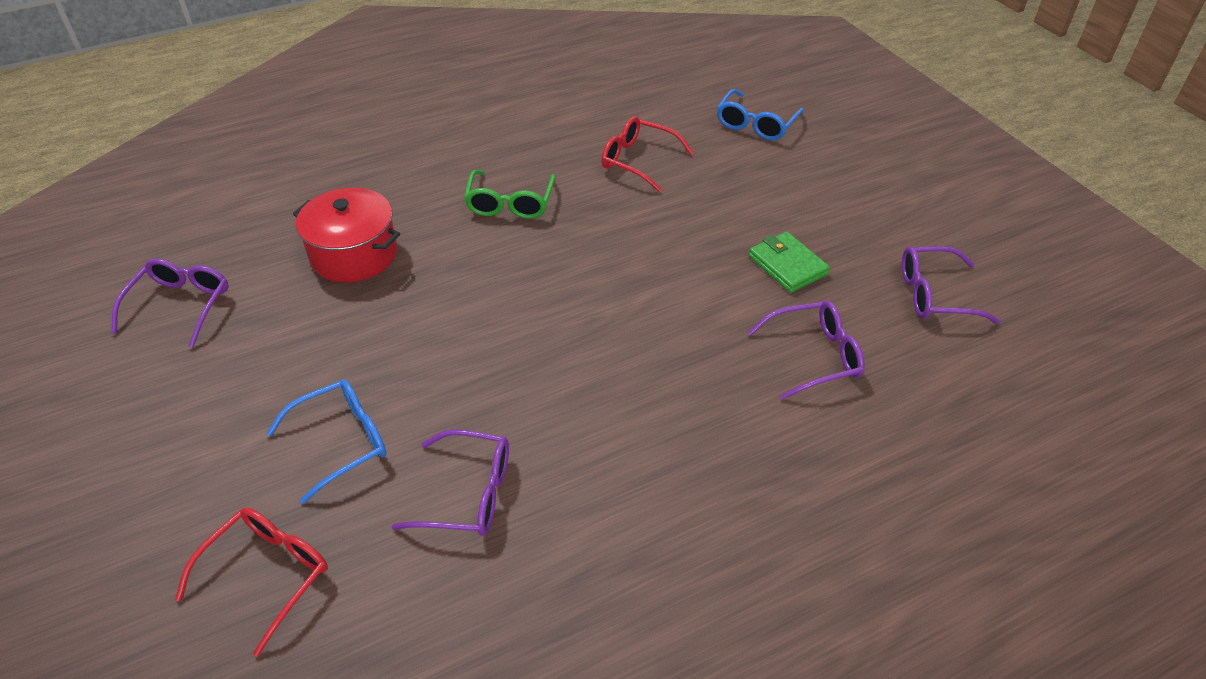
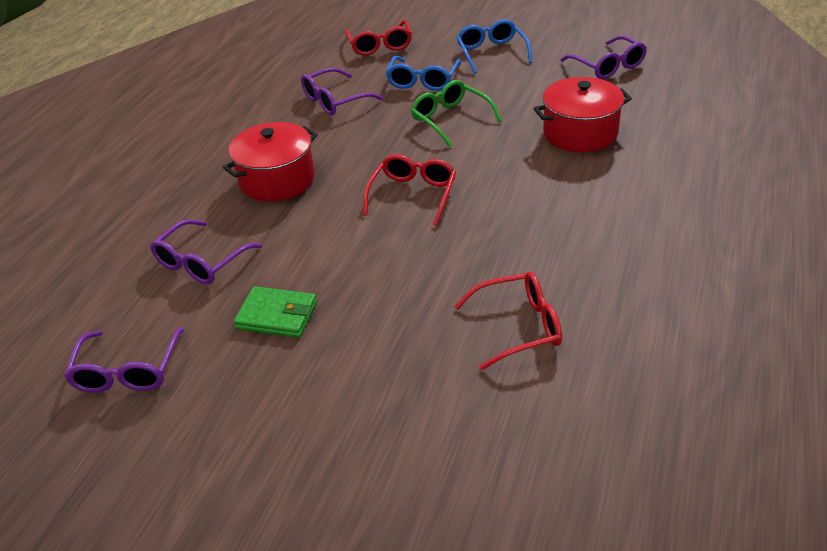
camera: 140 degrees right, 5 degrees down
green glasses [464,170,556,219] -> green glasses moved to [411,80,502,147]
blue glasses [717,89,804,141] -> blue glasses moved to [457,19,532,74]
purple glasses [902,246,1001,324] -> purple glasses turned 135 degrees clockwise [64,327,184,393]
none -> red pot [223,122,318,202]
none -> red glasses [363,154,456,226]

